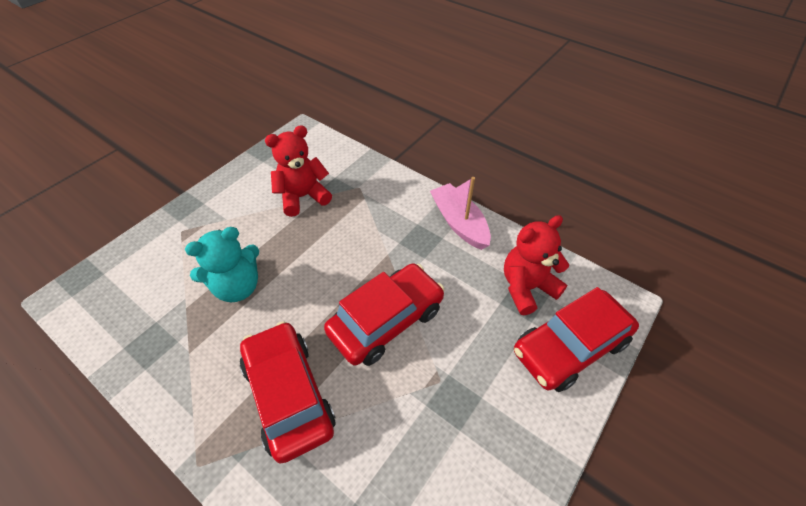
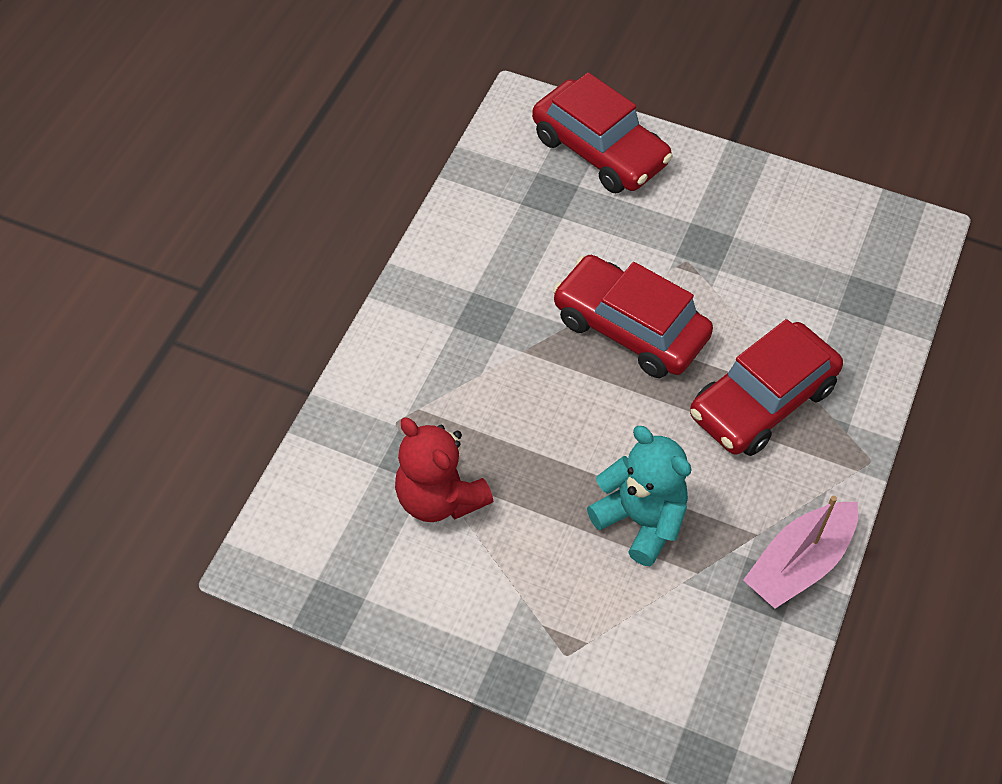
camera: 105 degrees left, 5 degrees up
pink boat [430,177,491,250] -> pink boat moved to [743,496,858,609]
red teddy bear [504,215,569,315] -> none

